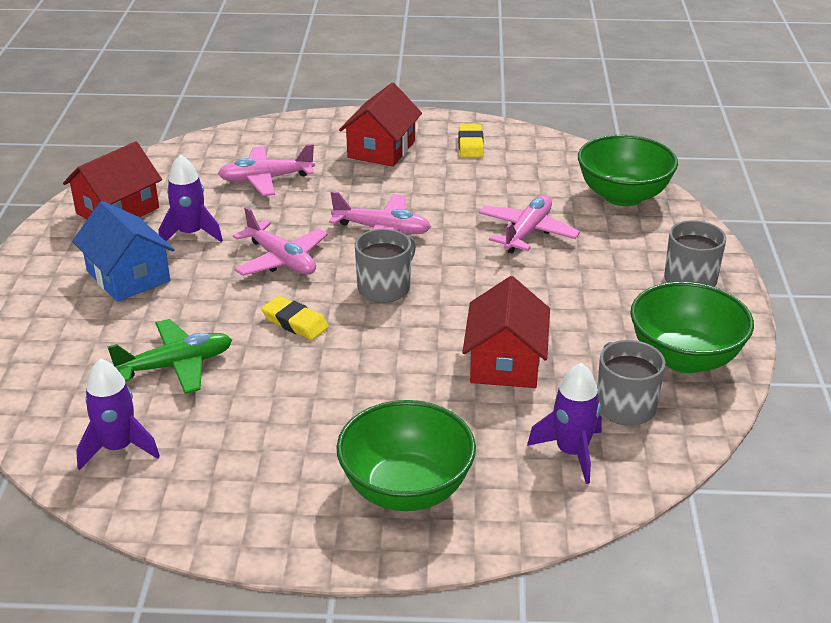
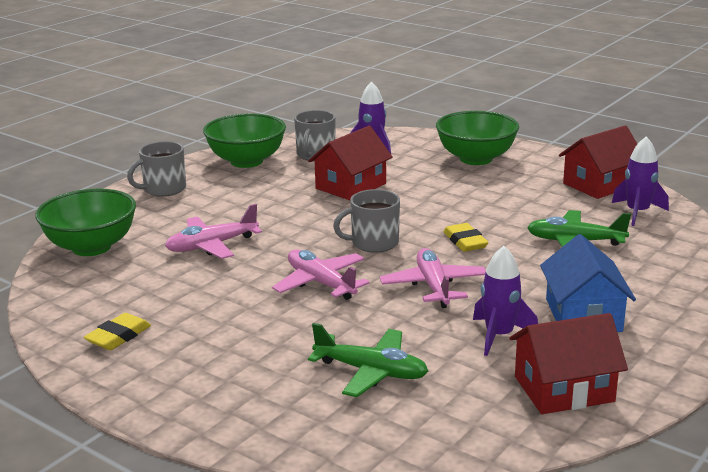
camera: 145 degrees left, 10 degrees down
pink plane [218,144,315,196] -> green plane [308,323,428,397]
red house [339,82,422,167] -> red house moved to [559,125,637,199]

